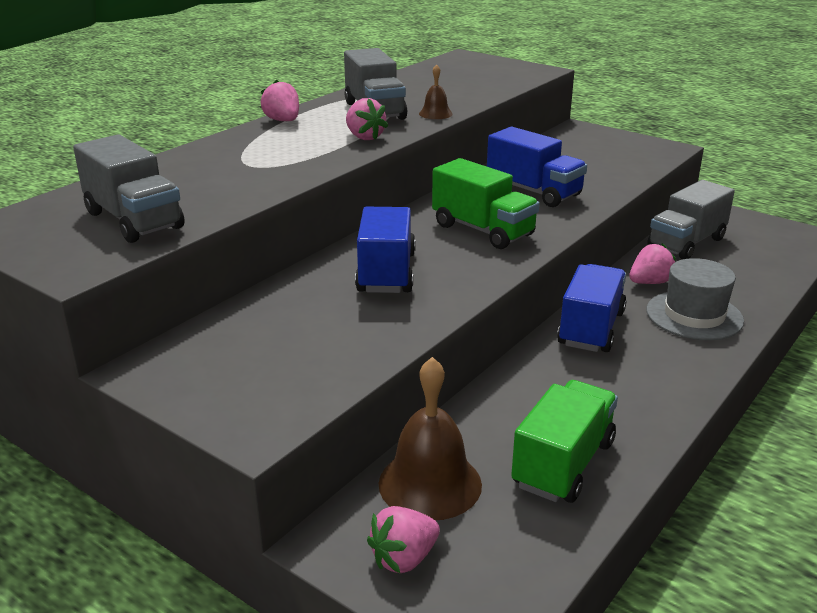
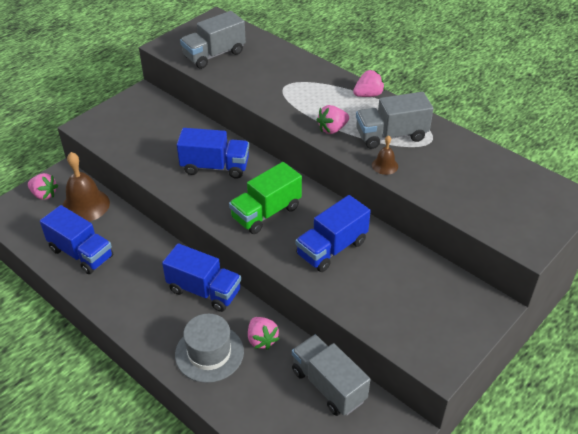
camera: 95 degrees right, 15 degrees up
pink strawberry [367,506,440,573] -> pink strawberry turned 150 degrees clockwise [28,173,58,200]
green truck [511,380,618,503] -> blue truck [40,205,113,274]

